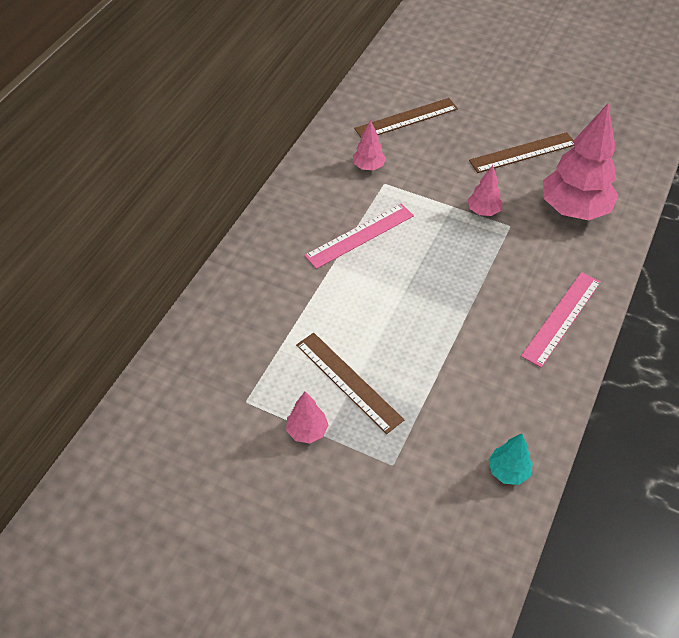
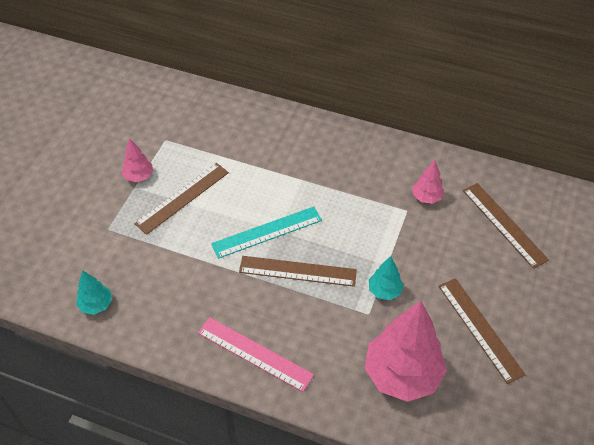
camera: 85 degrees right, 0 degrees up
pink ruler [304,204,414,269] -> none
pink tree [468,165,503,216] -> turquoise tree [369,256,404,300]
none -> turquoise ruler [211,207,322,259]
none -> brown ruler [239,256,357,287]

